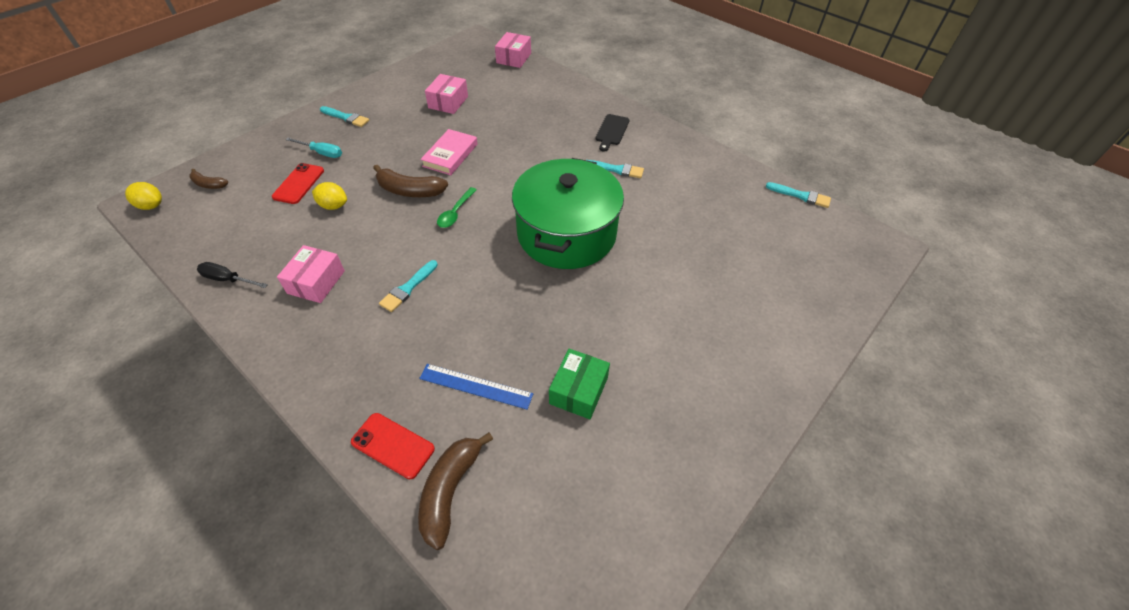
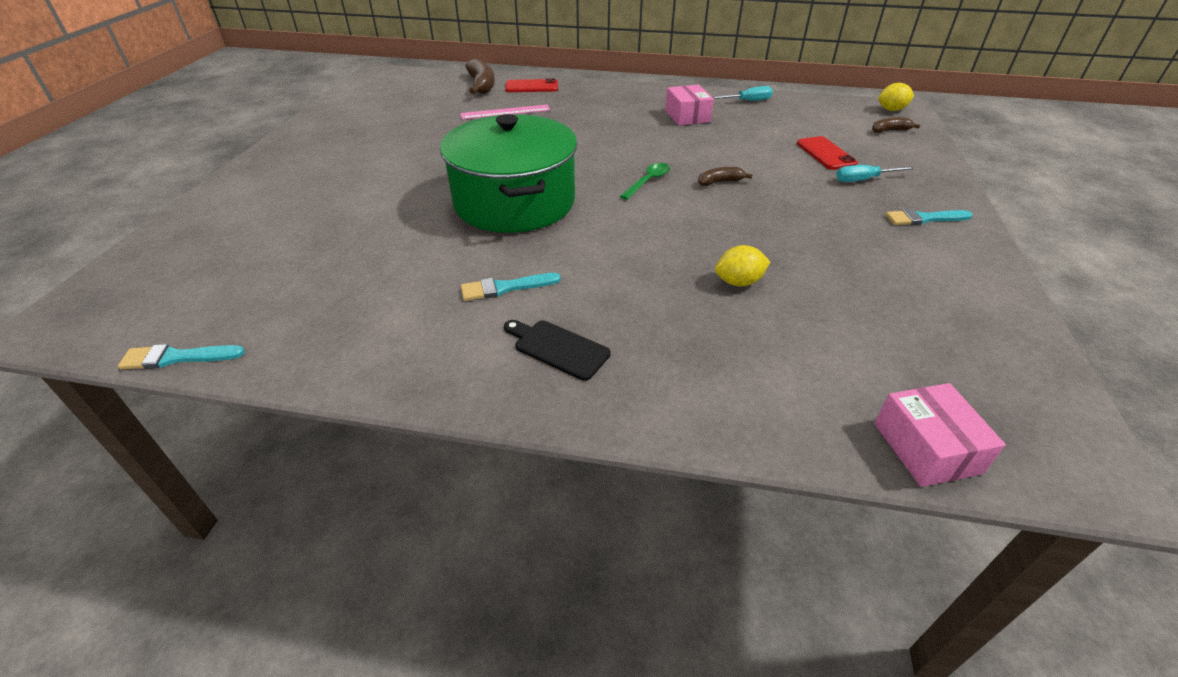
camera: 150 degrees right, 10 degrees down
black screwdriver [197,262,268,288] -> turquoise screwdriver [713,86,773,101]
yellow lemon [312,182,347,210] -> yellow lemon moved to [715,245,770,287]
brown banana [373,165,448,197] -> brown banana [698,167,752,186], size x0.56
turquoise brush [379,260,438,312] -> none
blue ruler [419,364,533,410] -> pink ruler [460,105,550,119]
pink book [420,129,478,175] -> none
pink box [425,74,468,114] -> none
green spoon [437,187,477,228] -> green spoon turned 45 degrees clockwise [620,163,670,200]
green box [549,349,610,419] -> none
black cutting board [596,114,630,152] -> black cutting board turned 45 degrees counterclockwise [504,320,611,381]

